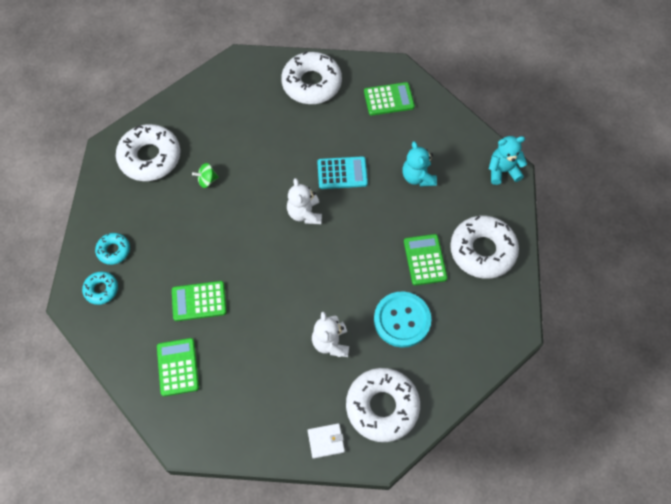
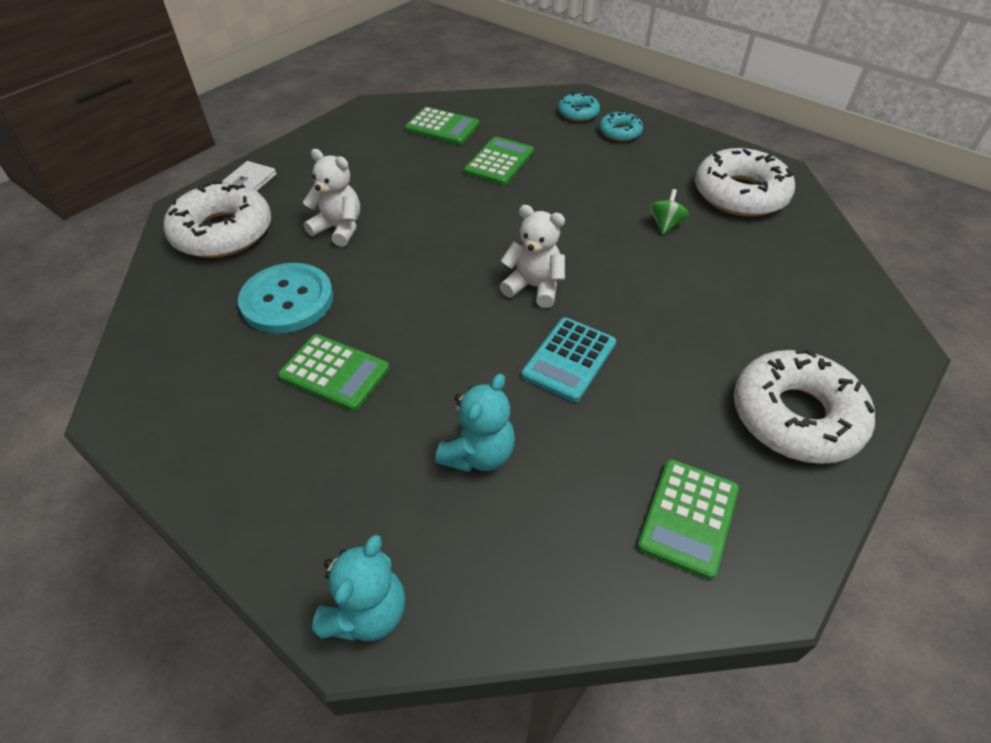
camera: 125 degrees right, 15 degrees down
turquoise teddy bear [402,141,437,187] -> turquoise teddy bear turned 105 degrees clockwise [435,374,515,472]
white donut [450,216,519,279] -> none

